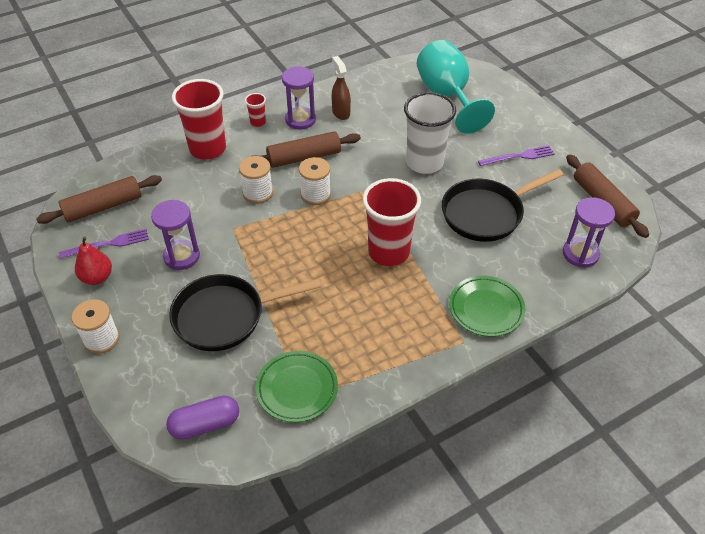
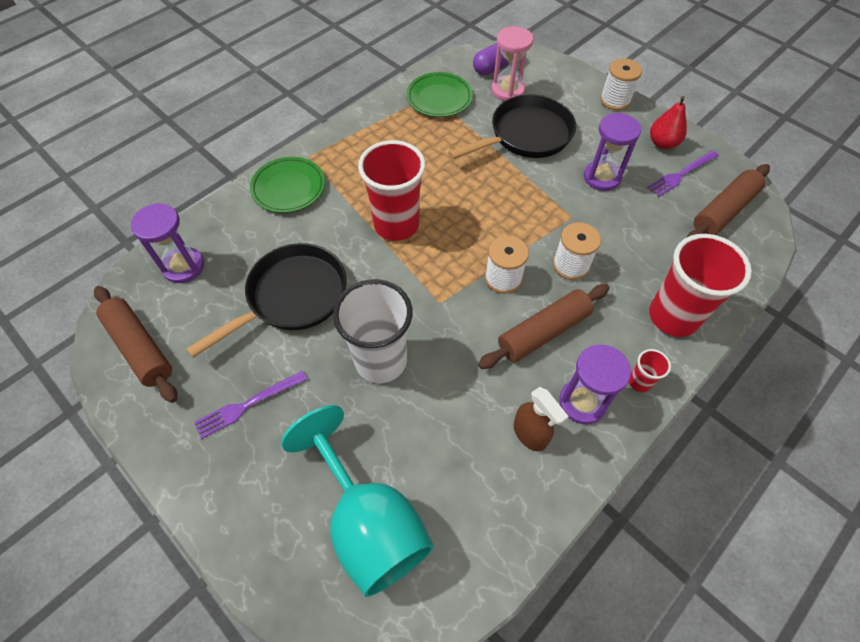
camera: 165 degrees right, 10 degrees up
none -> pink hourglass [492,26,533,101]

